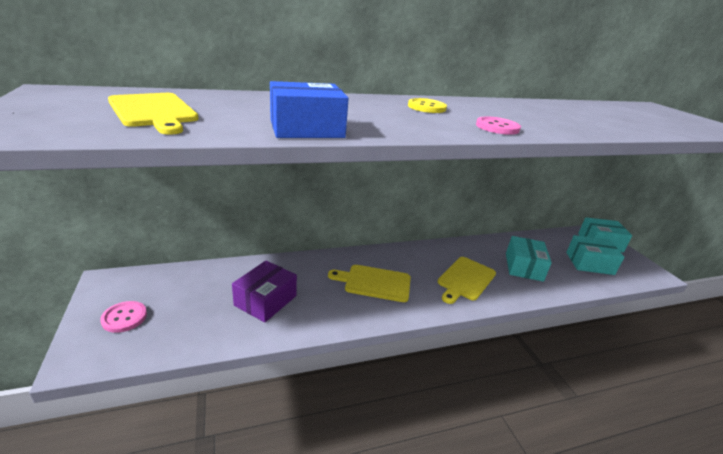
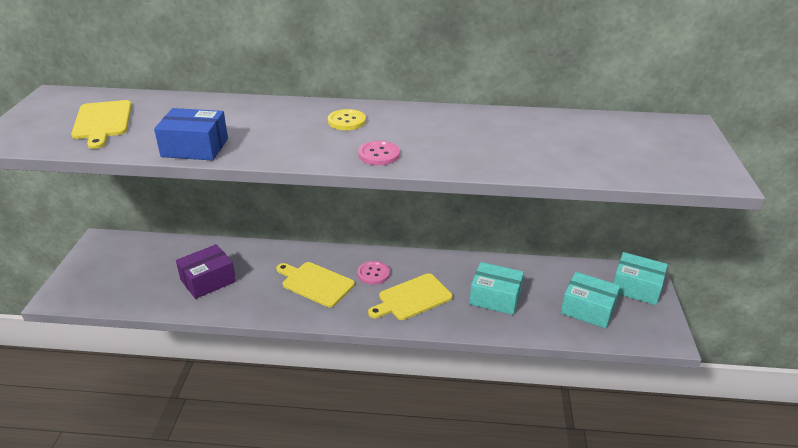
camera: 25 degrees right, 5 degrees up
pink button [100,301,147,333] -> pink button moved to [357,261,390,285]
turquoise box [506,236,552,282] -> turquoise box turned 75 degrees clockwise [469,262,524,315]

